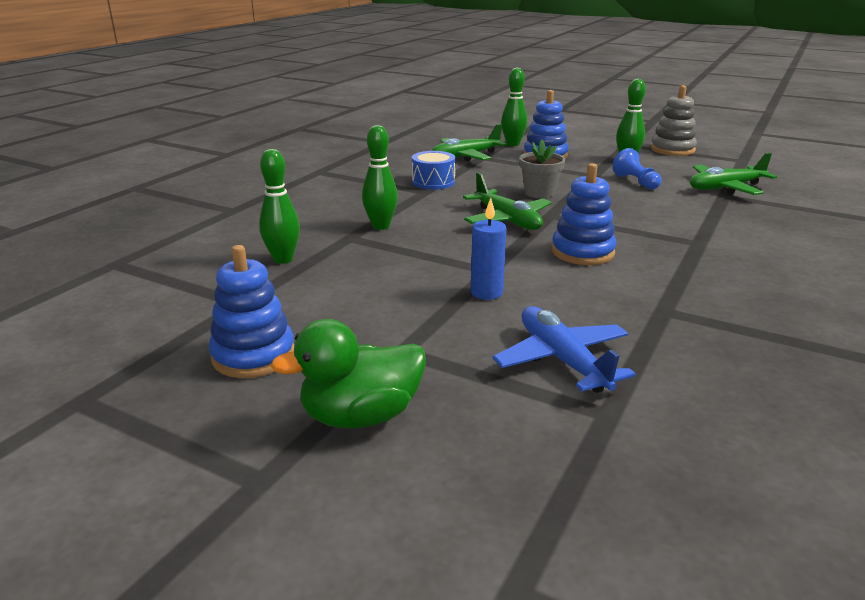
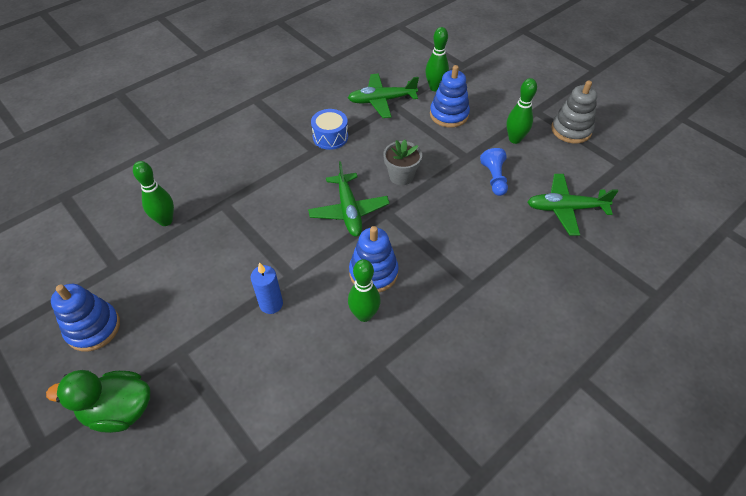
camera: 20 degrees right, 25 degrees up
green bowling pin [362,125,398,230] -> green bowling pin moved to [348,259,381,322]
blue plane [493,306,636,393] -> none

